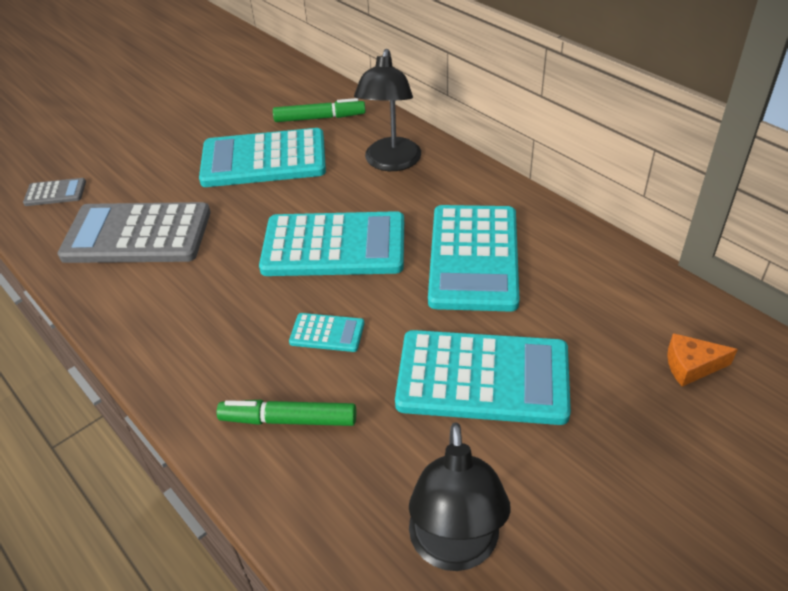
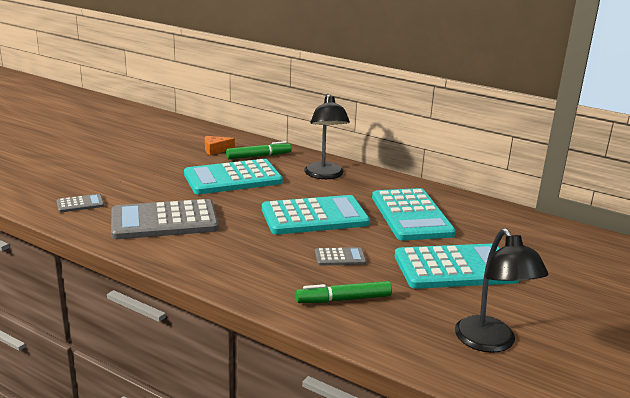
camera: 20 degrees left, 20 degrees down
turquoise calculator [289,313,364,352] -> grey calculator [315,247,366,266]
orange cheese [667,333,738,387] -> orange cheese moved to [205,136,235,155]

